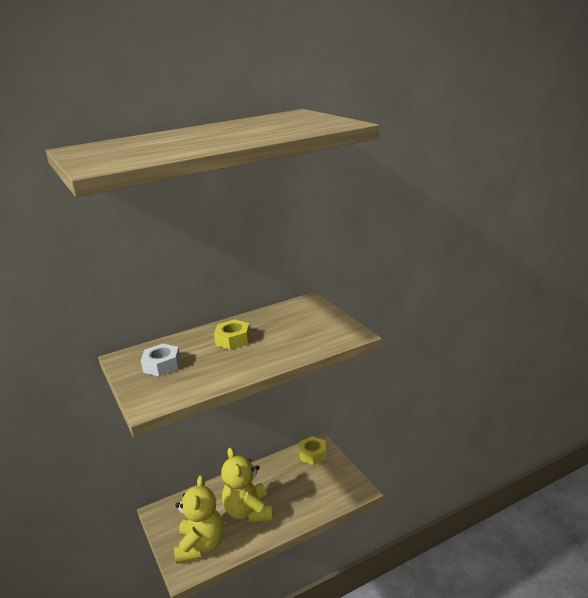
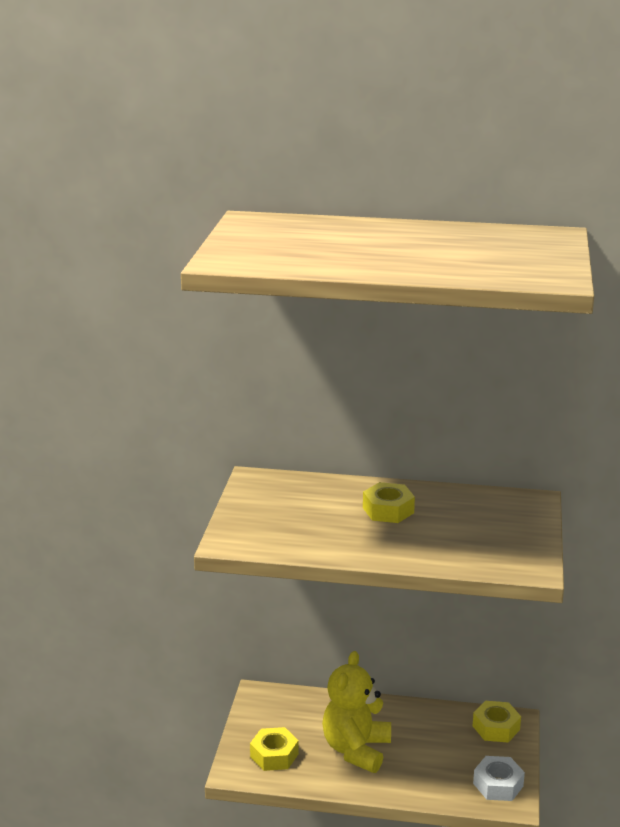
camera: 35 degrees right, 0 degrees up
white nut [141,344,180,377] -> white nut moved to [473,756,525,801]
yellow teddy bear [174,475,224,564] -> yellow nut [250,727,299,771]

